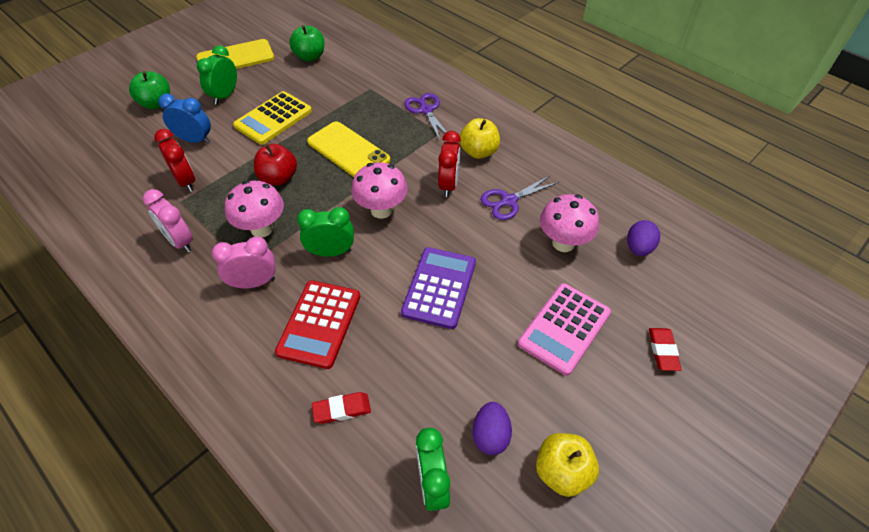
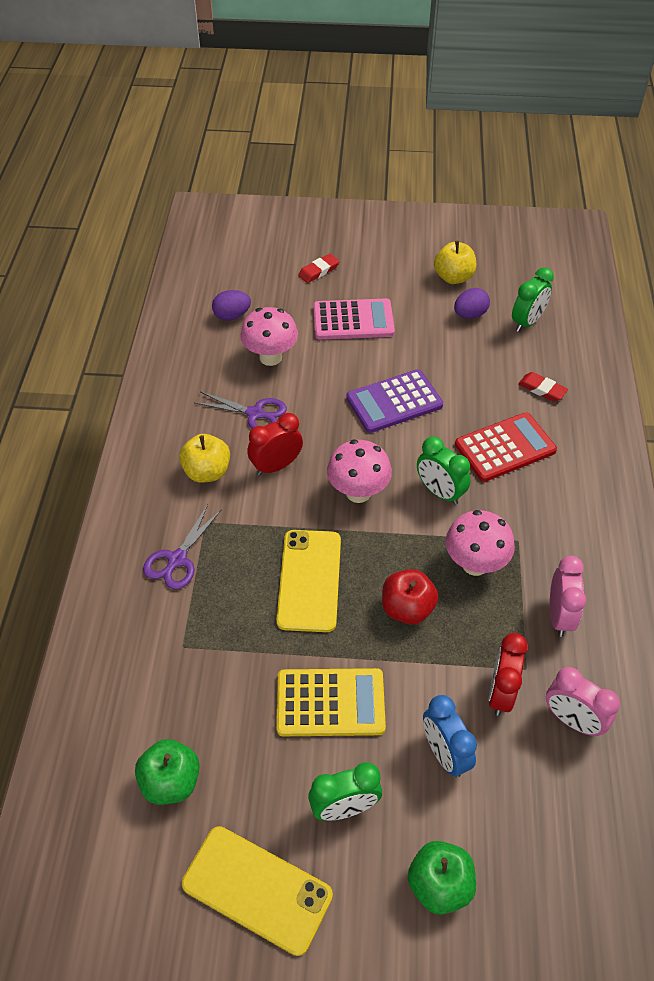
camera: 130 degrees left, 0 degrees up
pink clock [212,236,276,288] -> pink clock moved to [546,667,620,736]

